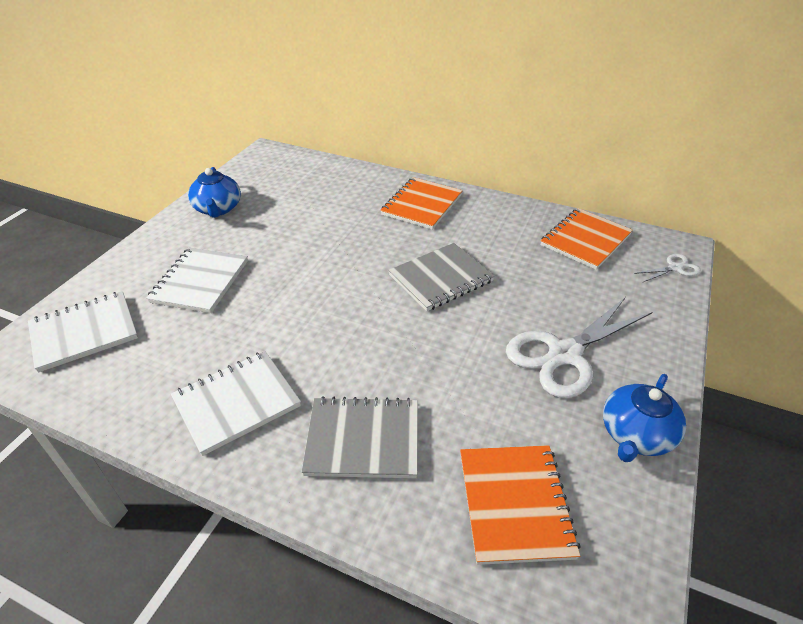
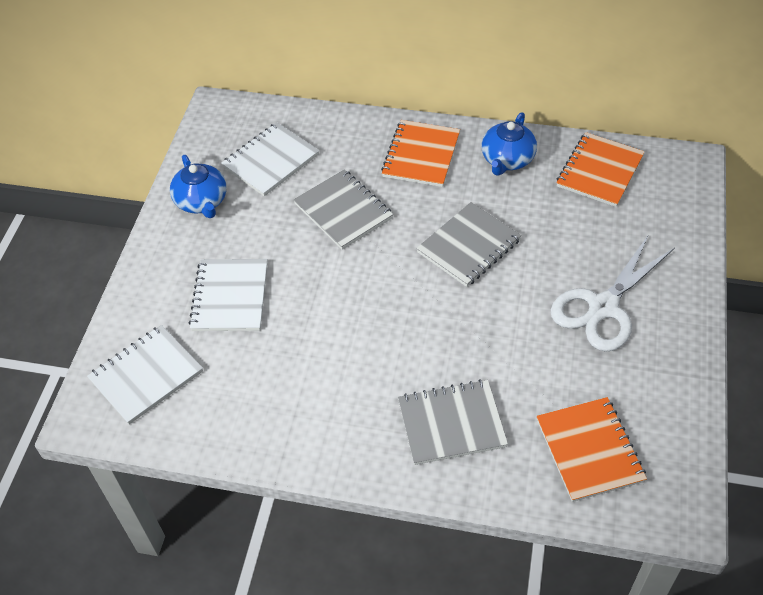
camera: 10 degrees left, 10 degrees up
white notebook [171,351,301,456] -> white notebook moved to [221,122,319,196]
blue teapot [603,374,686,462] -> blue teapot moved to [482,112,537,176]
white scissors [634,254,701,282] -> none
none -> grey notebook [293,169,393,250]

